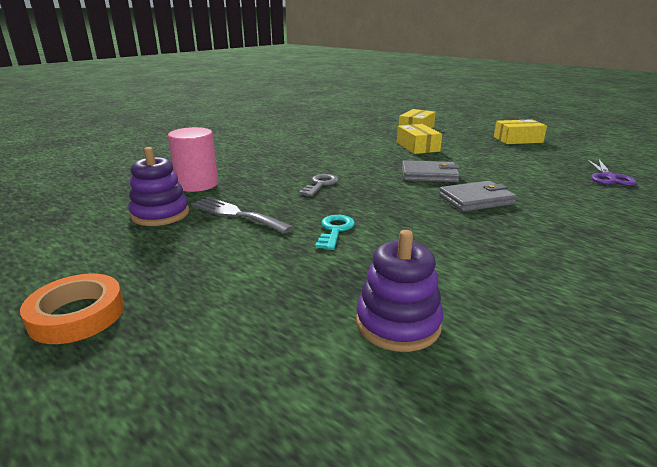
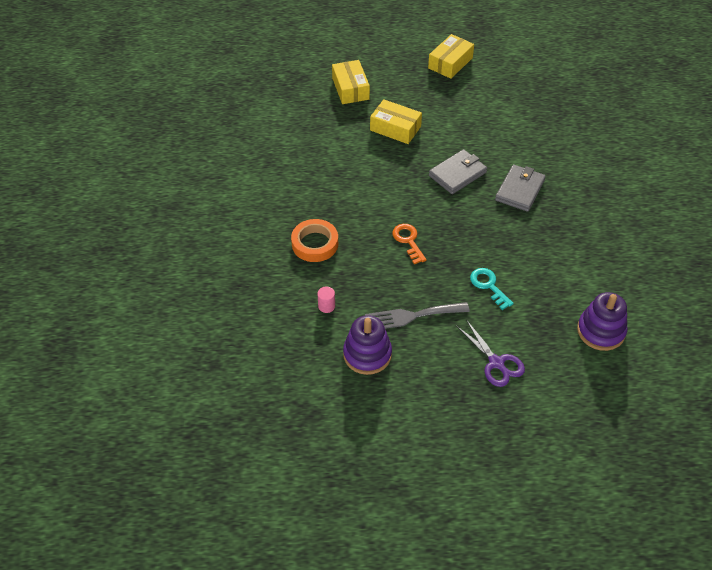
camera: 45 degrees left, 25 degrees up
orange tape [20,274,124,344] -> orange tape moved to [291,219,338,262]
pink cylinder [168,127,218,192] -> pink cylinder [317,287,335,313], size x0.43
grey key [299,174,338,196] -> orange key [392,224,426,264]
purple scissors [586,159,637,186] -> purple scissors moved to [457,321,525,387]

